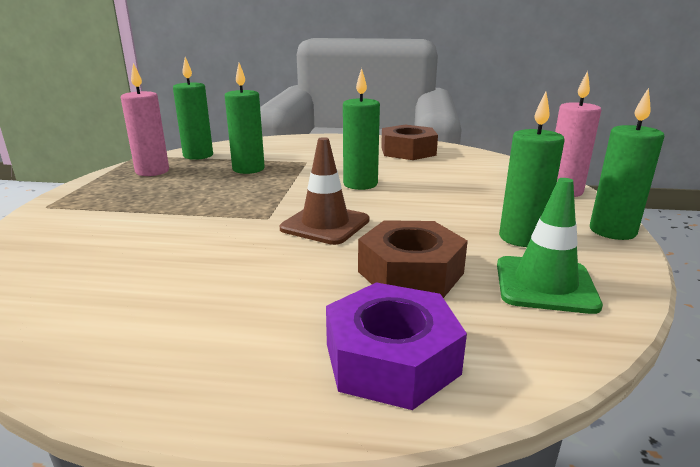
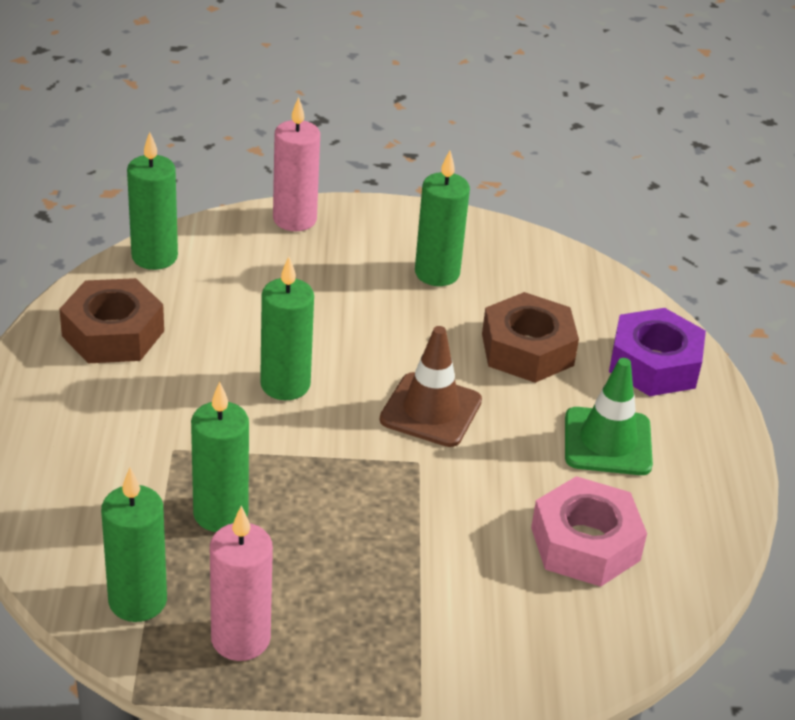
camera: 100 degrees left, 15 degrees up
green traffic cone [497,178,603,314] -> green traffic cone moved to [565,358,653,475]
green candle [590,88,664,240] -> green candle moved to [127,132,178,270]
none -> pink nut [531,476,647,587]

